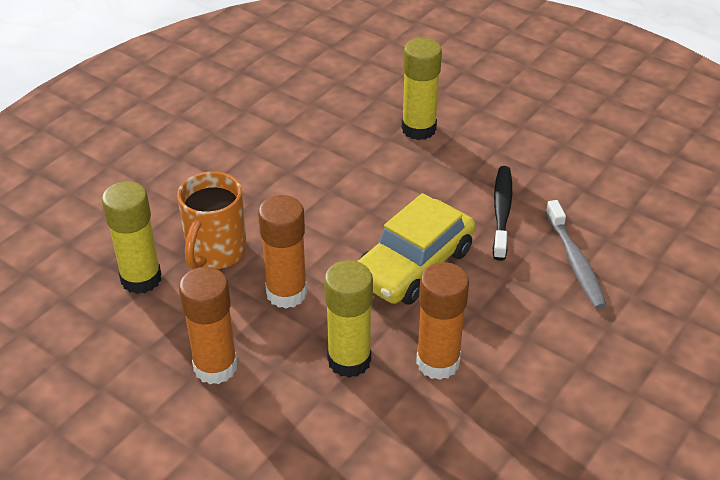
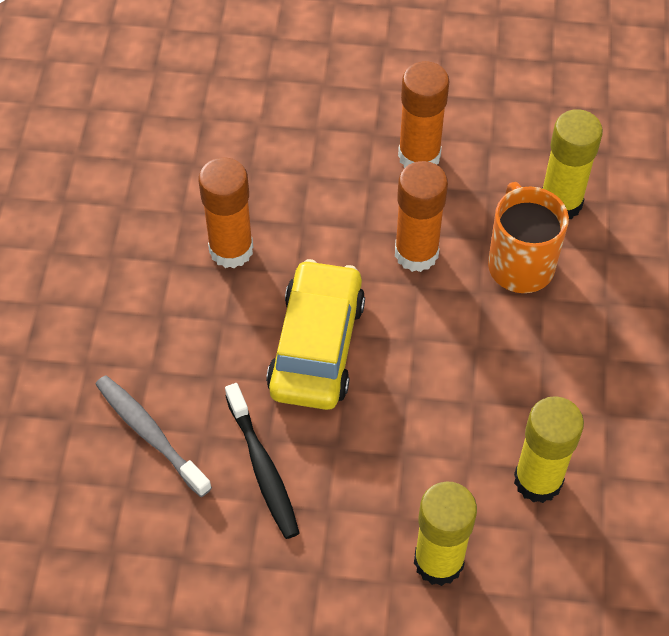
camera: 150 degrees right, 15 degrees up
yellow glue stick [324,260,373,378] -> yellow glue stick moved to [514,396,584,503]

